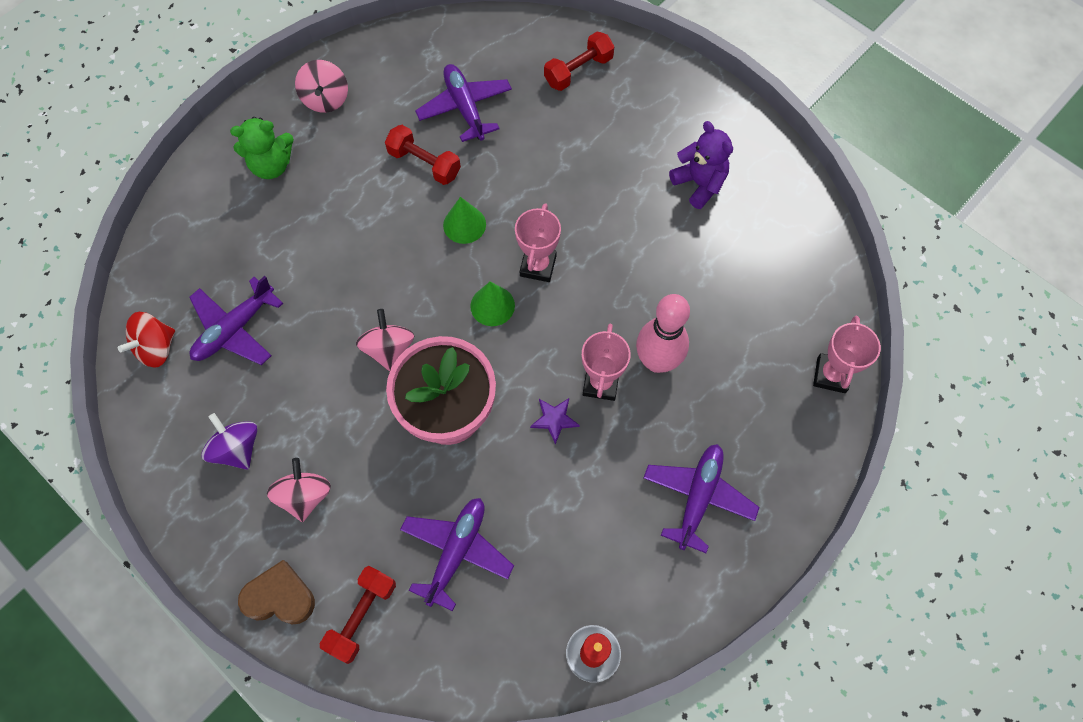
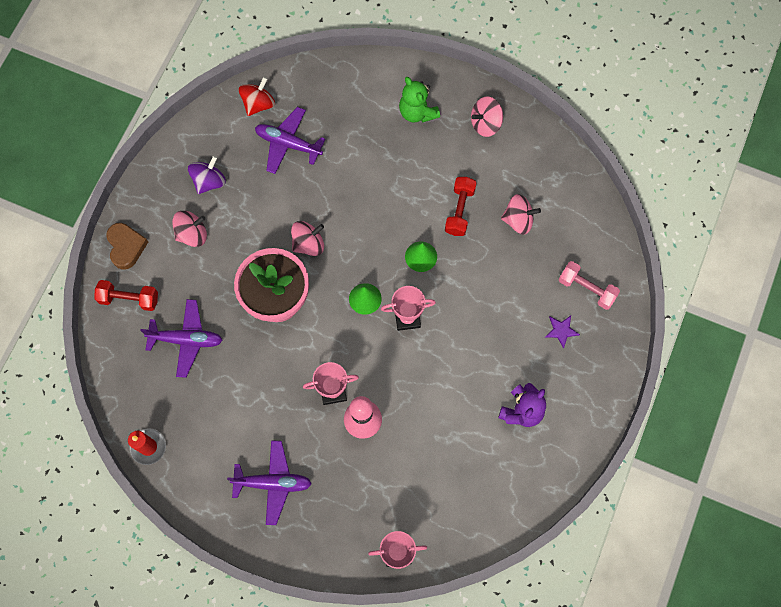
camera: 70 degrees right, 5 degrees up
red spinning top [118,312,175,368] -> red spinning top turned 105 degrees clockwise [239,77,275,116]
purple plane [415,64,512,142] -> pink spinning top [501,194,541,235]
purple star [530,398,580,445] -> purple star moved to [545,316,580,349]
red dumbbell [544,32,615,91] -> pink dumbbell [558,261,620,310]

